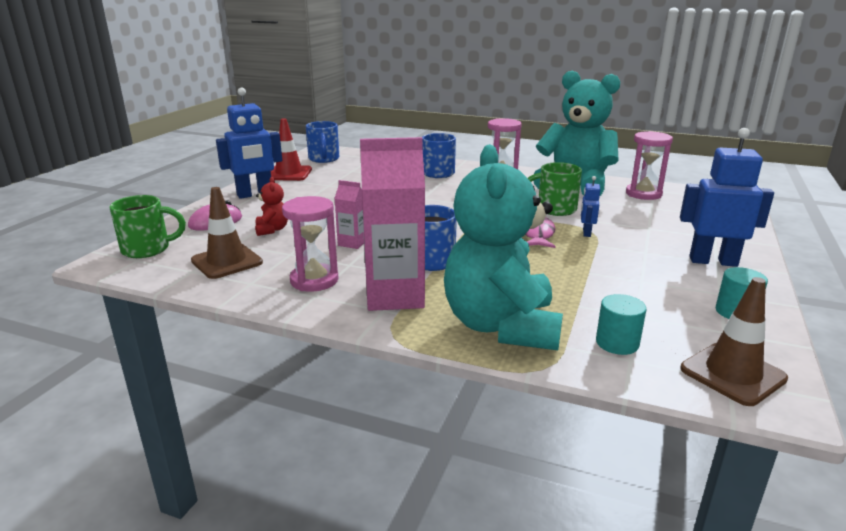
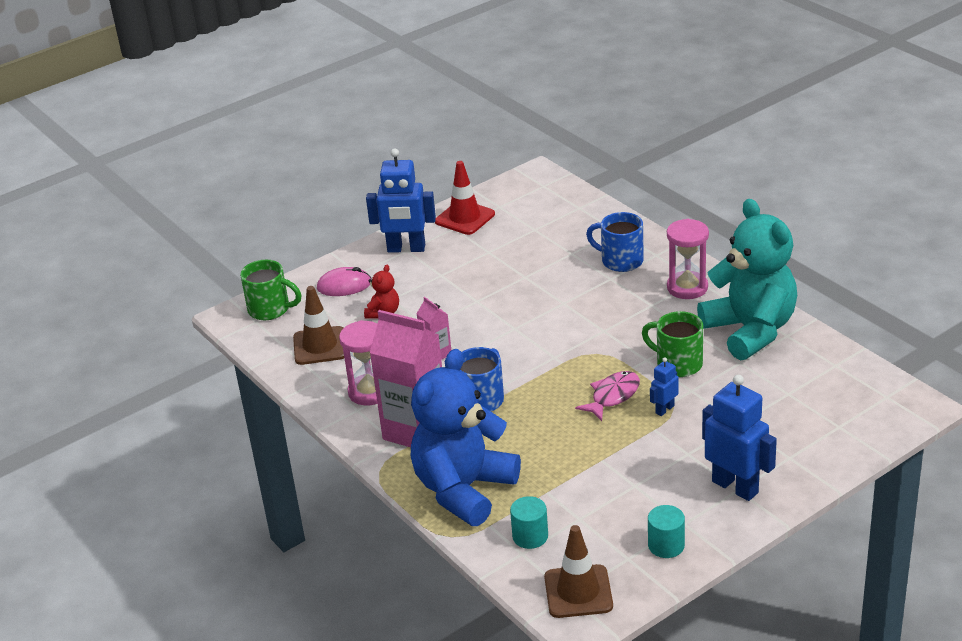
camera: 35 degrees right, 10 degrees up
blue mug [306,121,339,163] -> none
turquoise teddy bear [444,144,563,350] -> blue teddy bear [411,349,521,526]
pink hourglass [626,131,673,200] -> none

